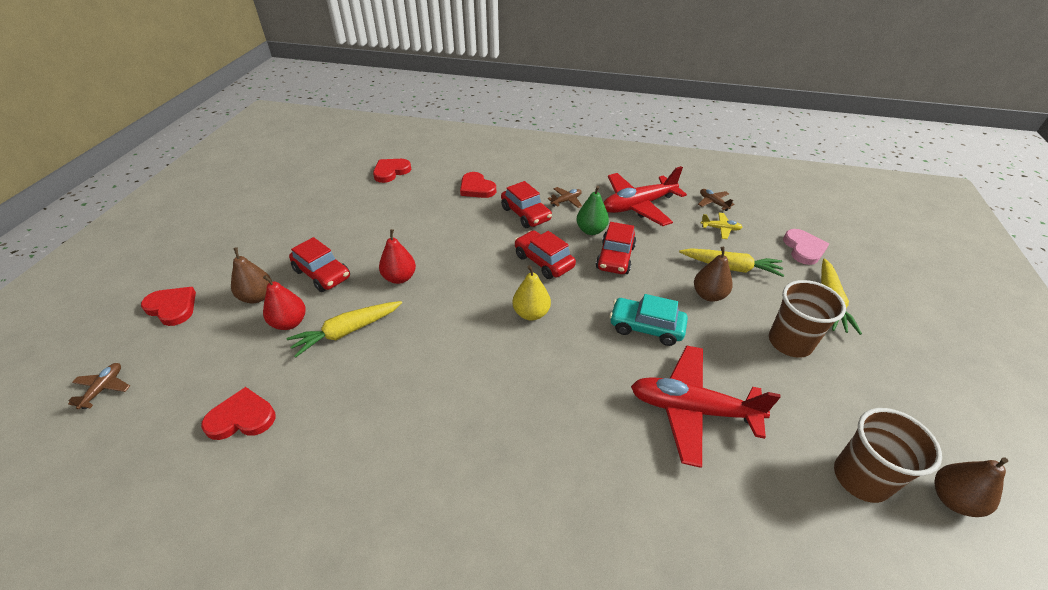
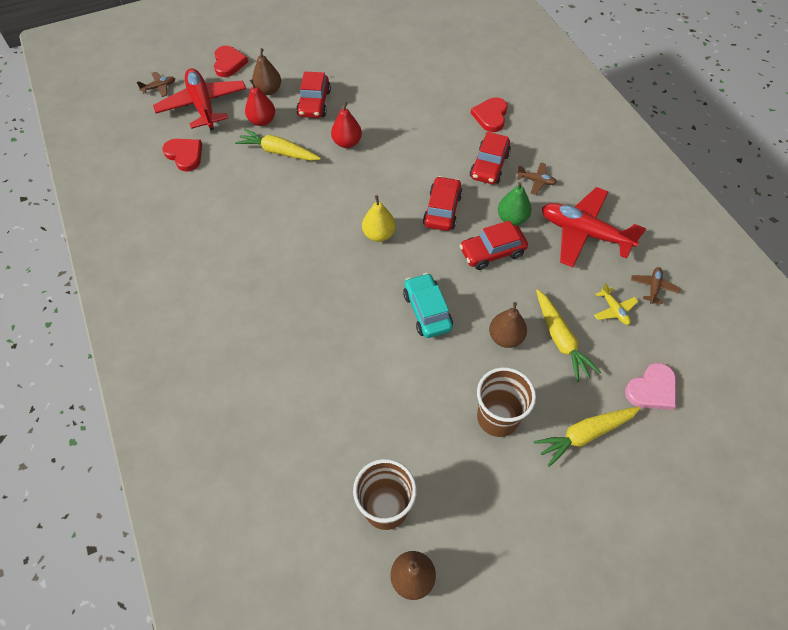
camera: 55 degrees right, 15 degrees up
red heart [373,159,411,183] -> none
red plane [631,345,781,468] -> red plane moved to [153,68,246,131]

